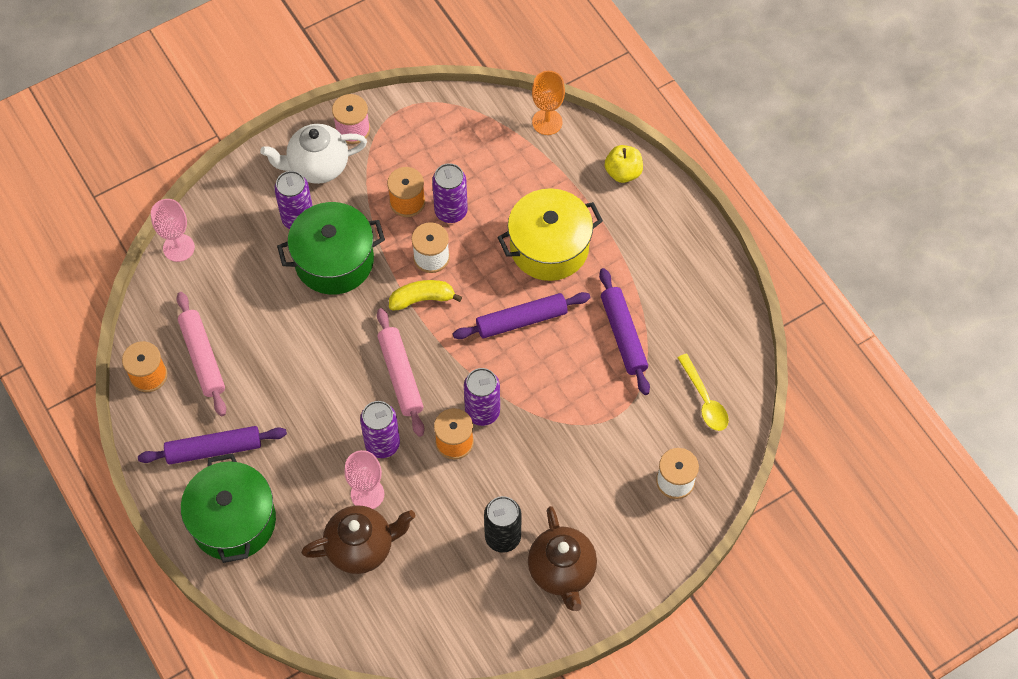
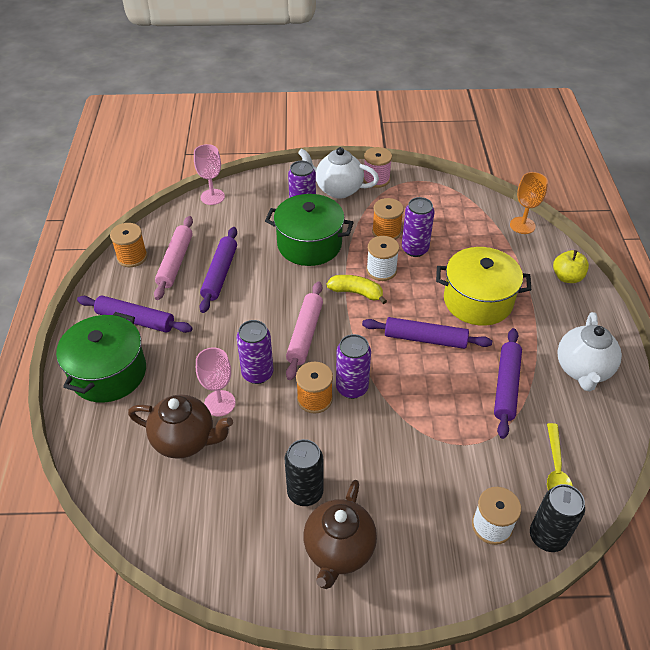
camera: 30 degrees right, 15 degrees down
none -> purple rolling pin [199,227,237,313]
none -> black can [530,484,585,552]
none -> white teapot [557,312,622,391]

